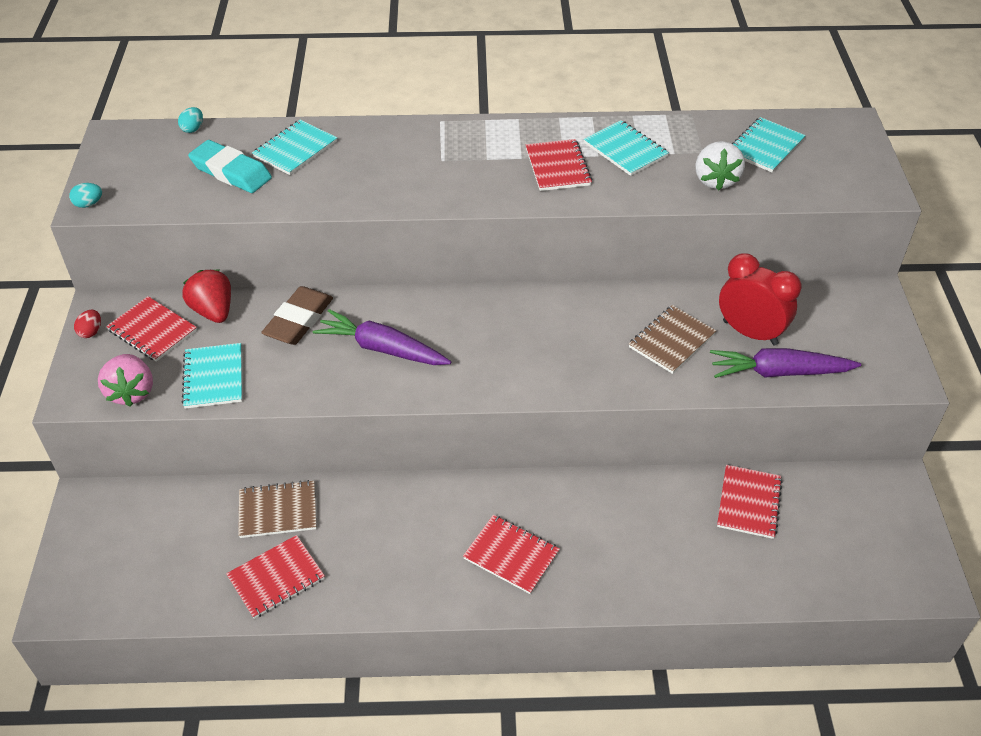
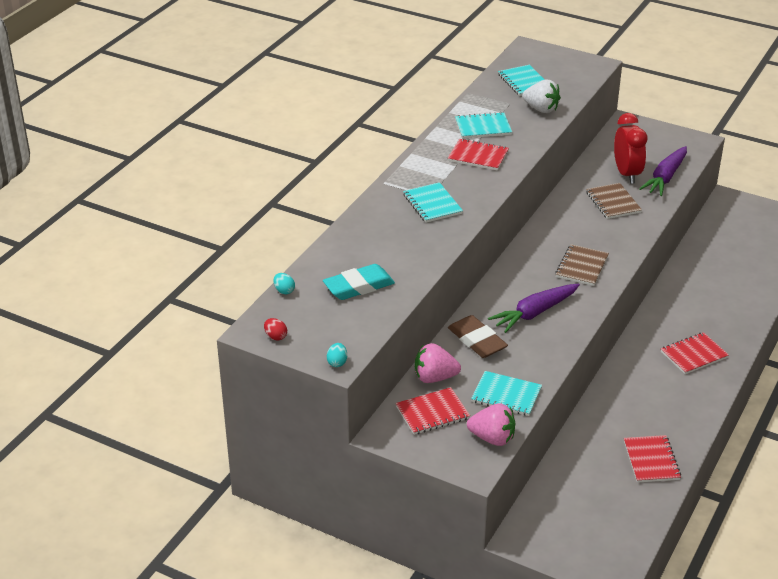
camera: 60 degrees left, 10 degrees down
red egg [74,310,101,338] -> red egg moved to [264,318,287,340]
red strawberry [182,270,231,323] -> pink strawberry [415,343,461,383]
brown notebook [238,480,316,538] -> brown notebook moved to [555,244,609,286]
turquoise notebook [252,120,337,175] -> turquoise notebook moved to [403,182,463,223]
red notebook [717,465,782,539] -> none
red clock [719,253,801,345] -> red clock turned 105 degrees clockwise [614,113,647,184]

